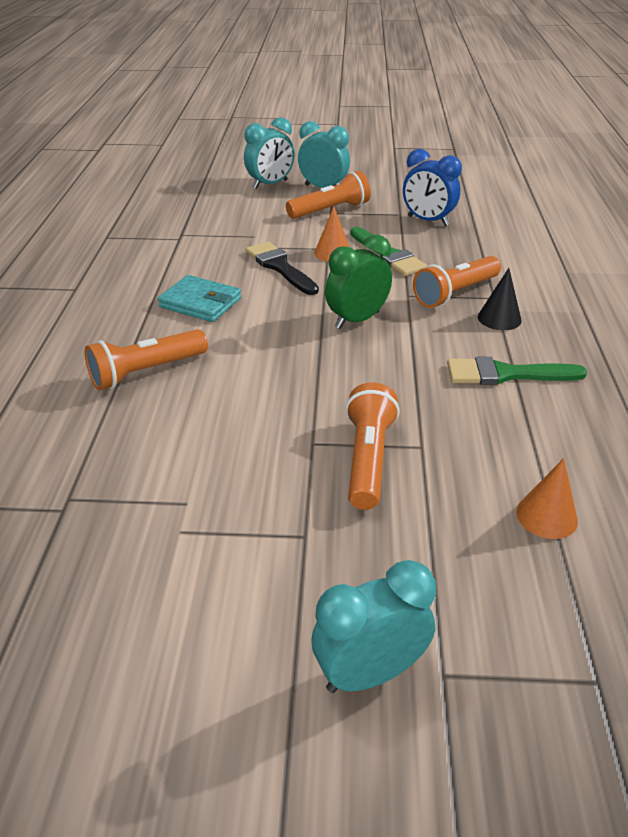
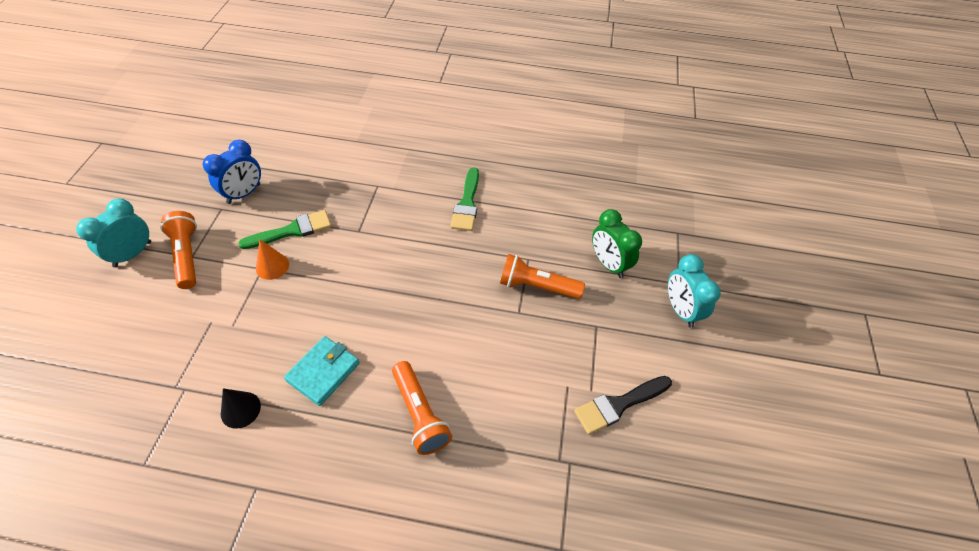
camera: 85 degrees left, 15 degrees up
turquoise clock [244,117,295,189] -> none
black brush [245,241,319,295] -> black brush moved to [574,376,672,434]
green clock [325,235,392,329] -> green clock moved to [592,209,642,278]
orange flashlight [413,256,501,308] -> none
black cone [478,268,522,330] -> black cone moved to [221,389,261,429]
orange cone [516,458,578,539] -> none

